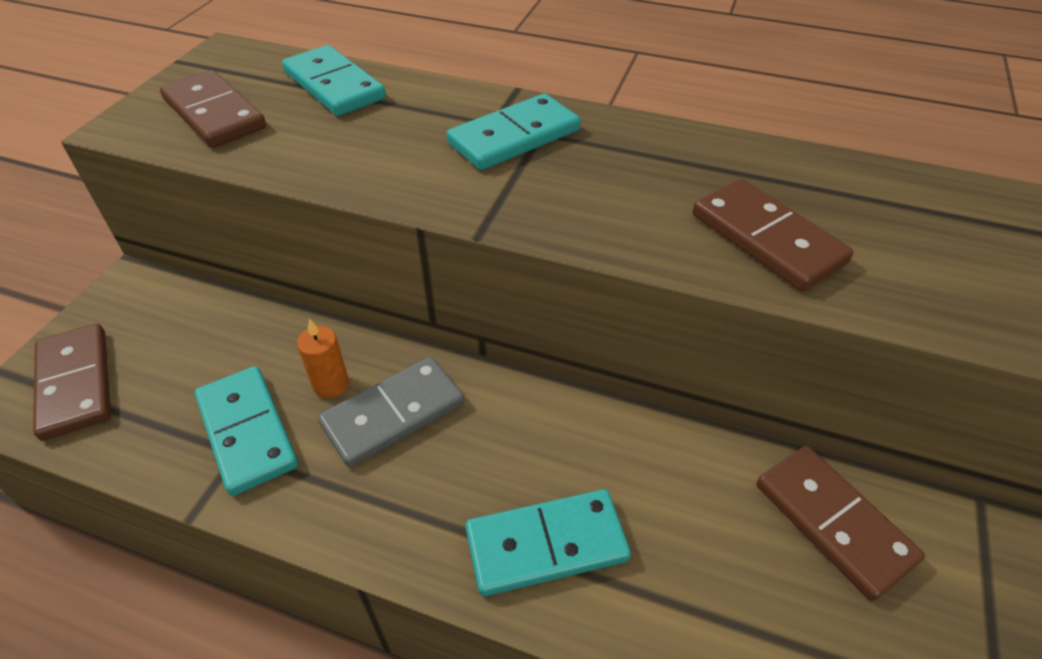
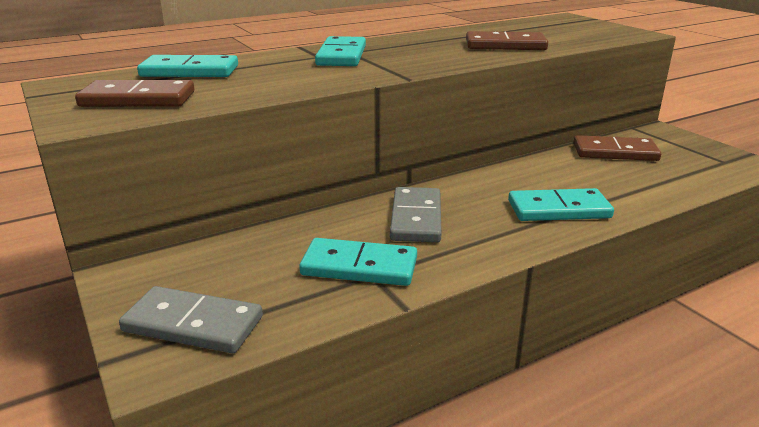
camera: 50 degrees left, 20 degrees down
brown domino [33,323,111,441] -> grey domino [119,286,263,353]
orange candle [297,319,349,398] -> none
turquoise domino [465,489,631,596] -> turquoise domino turned 60 degrees clockwise [508,188,614,221]

